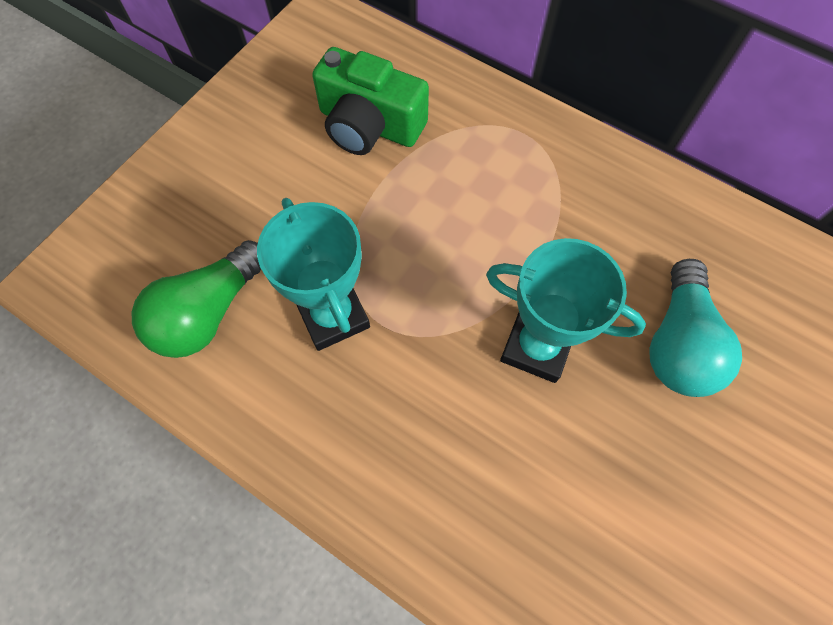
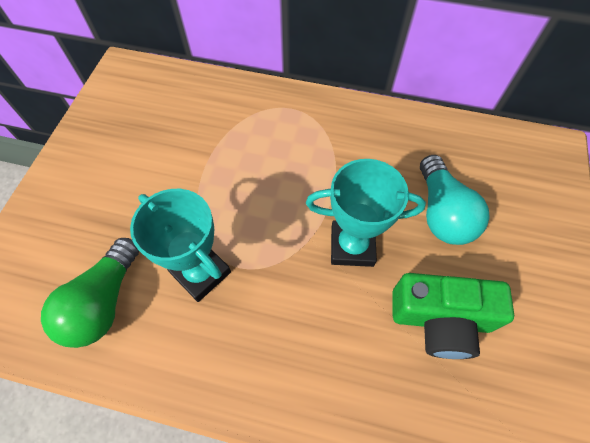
camera: 20 degrees left, 5 degrees down
green camera [312,47,429,155] -> green camera moved to [392,273,514,359]

